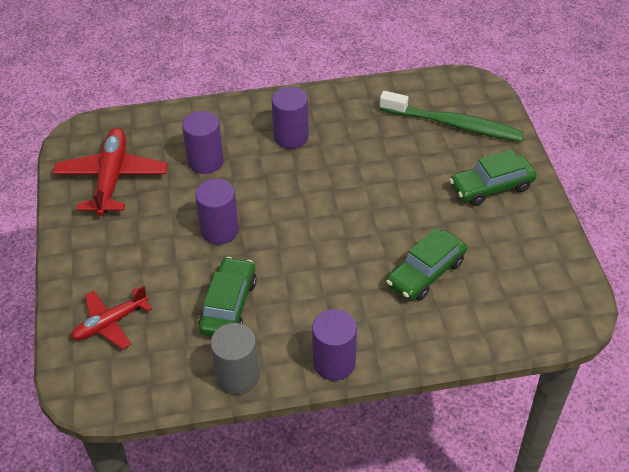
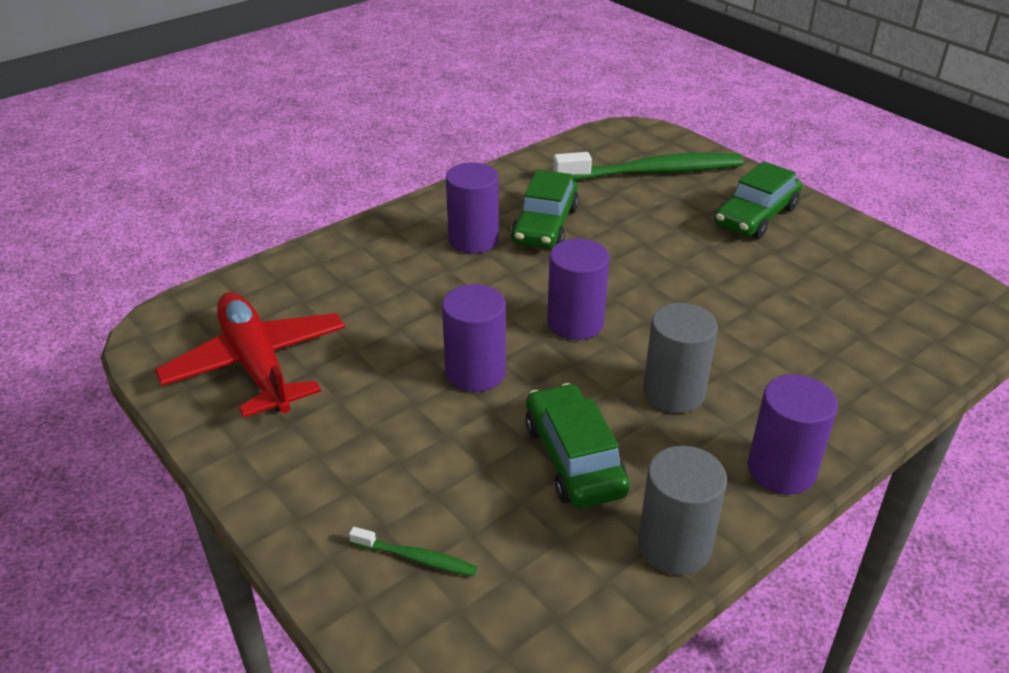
camera: 30 degrees left, 10 degrees down
red plane [71,286,152,349] -> green toothbrush [349,527,478,576]
purple cylinder [182,111,224,174] -> purple cylinder moved to [547,239,609,340]
green car [386,229,467,301] -> green car moved to [511,170,579,249]
none -> grey cylinder [643,303,718,413]

